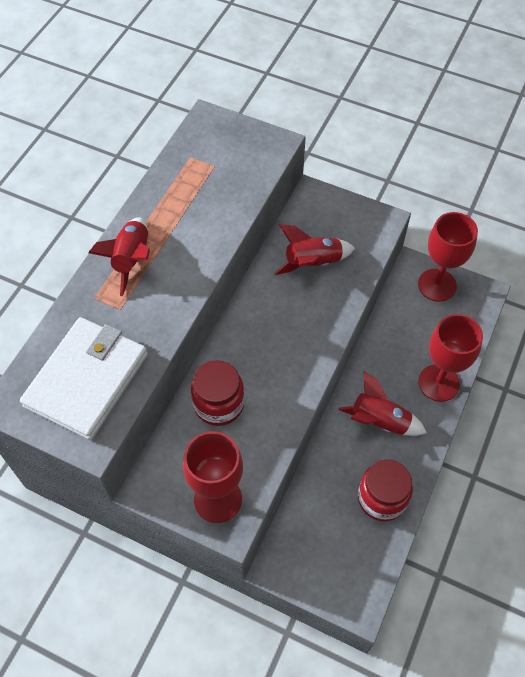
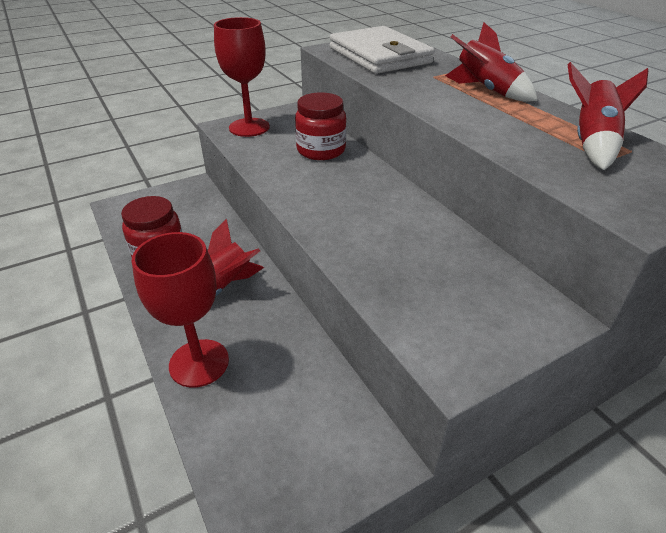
camera: 125 degrees right, 20 degrees down
red rocket [274,224,355,275] -> red rocket moved to [567,62,648,170]
red goblet [418,212,478,302] -> none

